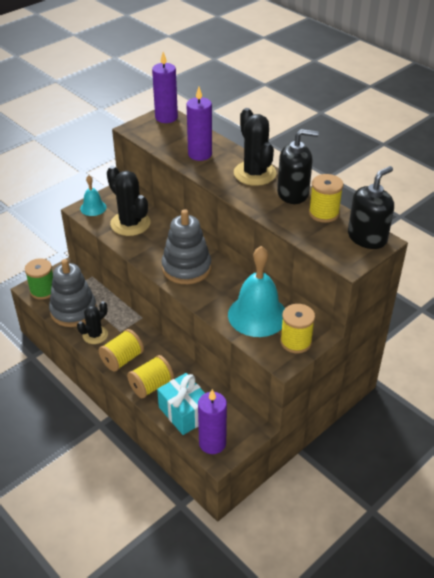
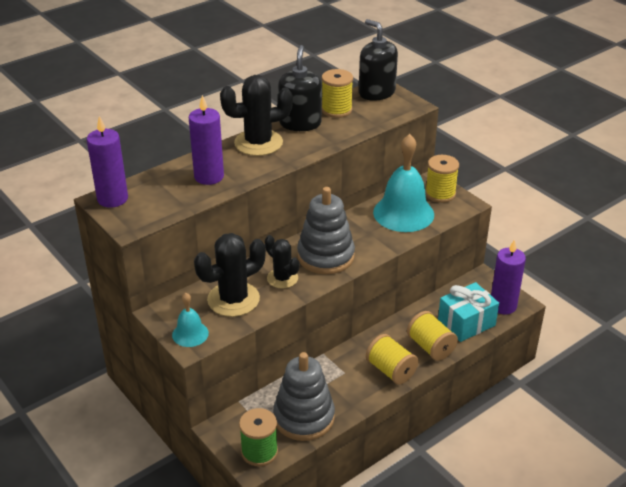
camera: 85 degrees left, 5 degrees down
black cactus [77,301,108,344] -> black cactus moved to [265,235,299,289]

